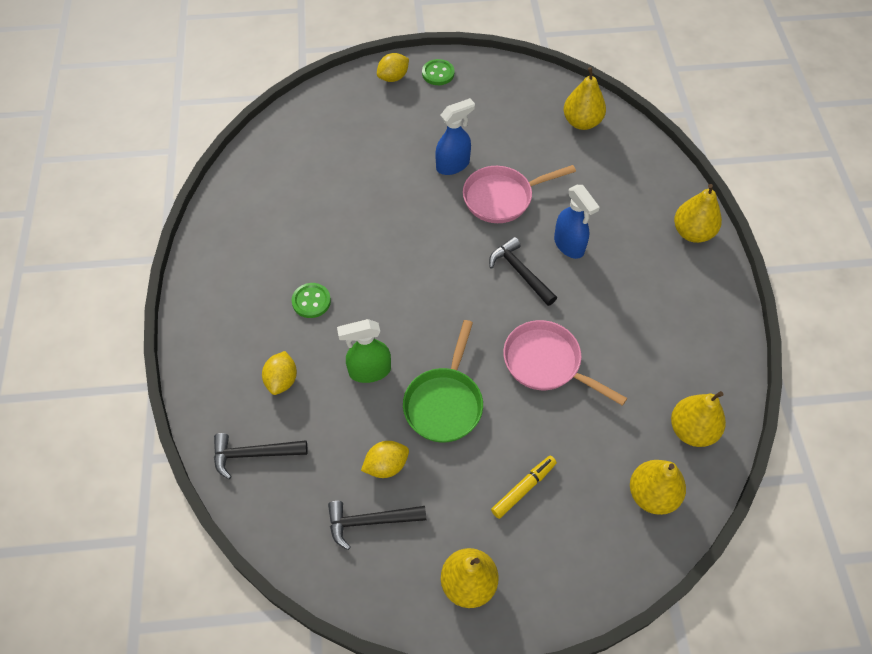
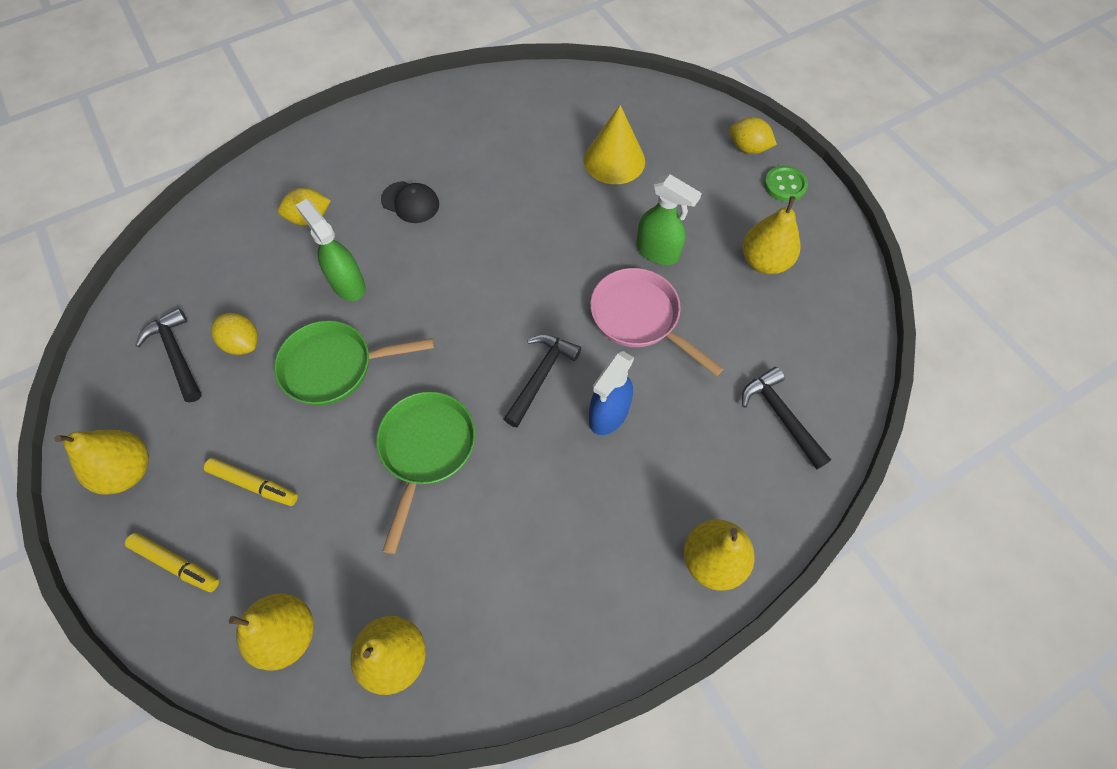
camera: 65 degrees right, 5 degrees up
black hammer [214,433,308,479] -> black hammer moved to [742,367,831,470]
green button [292,283,331,318] -> black cap [381,181,439,223]
blue spray bottle [435,98,475,175] -> green spray bottle [636,174,702,265]
pink pan [503,320,627,406] -> green pan [376,392,475,554]
yellow pear [564,67,606,130] -> yellow pear moved to [742,196,801,274]
none -> yellow marker [125,533,219,592]
none -> yellow cone [584,105,645,184]

